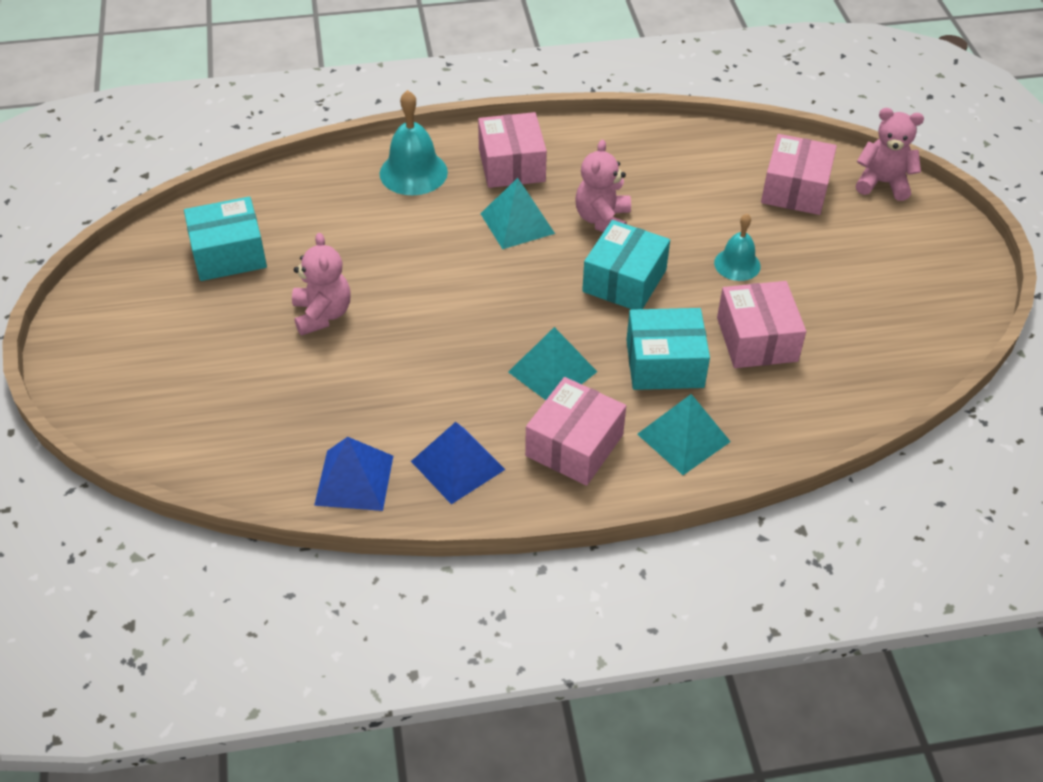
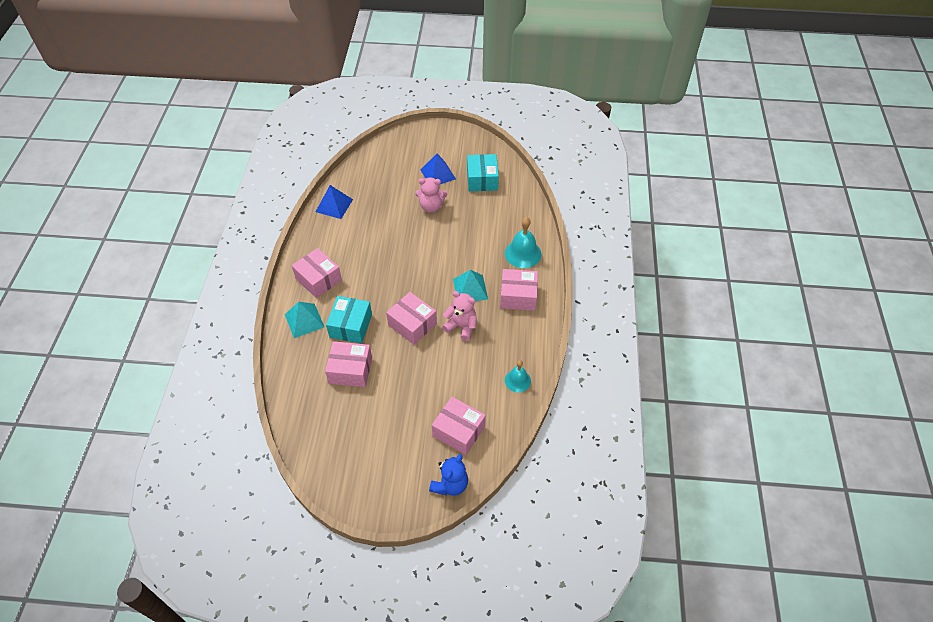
camera: 105 degrees right, 5 degrees up
blue pyramid [411,422,505,504] -> blue pyramid moved to [420,154,456,184]
turquoise pyramid [508,327,597,400] -> none
turquoise box [582,220,670,310] -> pink box [386,292,437,345]
turquoise bell [714,214,761,281] -> turquoise bell moved to [505,360,531,392]
pink teddy bear [856,108,924,201] -> blue teddy bear [429,454,468,496]

